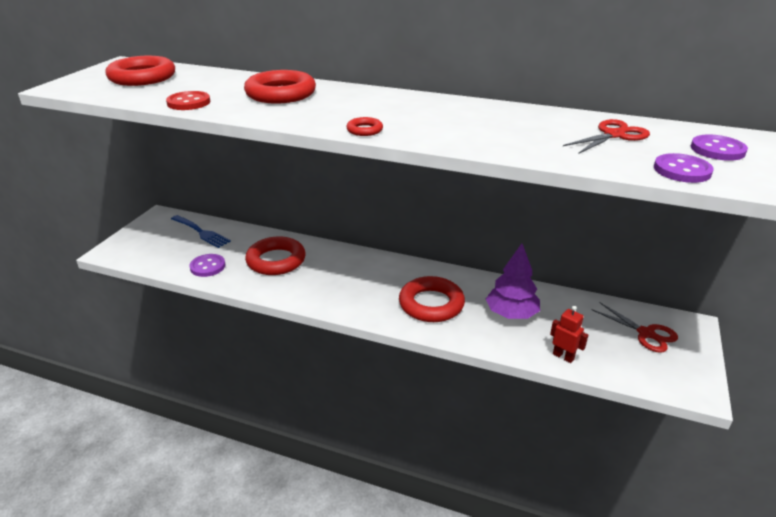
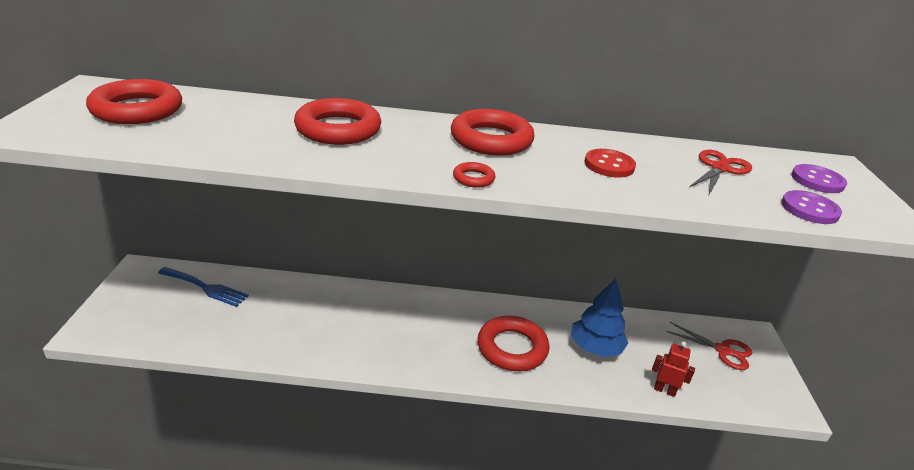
camera: 20 degrees left, 0 degrees up
red button [166,91,210,110] -> red button moved to [585,149,636,178]
purple button [189,254,226,277] -> none
red ring [245,236,305,275] -> red ring moved to [451,109,535,156]
purple tree [486,244,540,319] -> blue tree [571,279,628,357]

